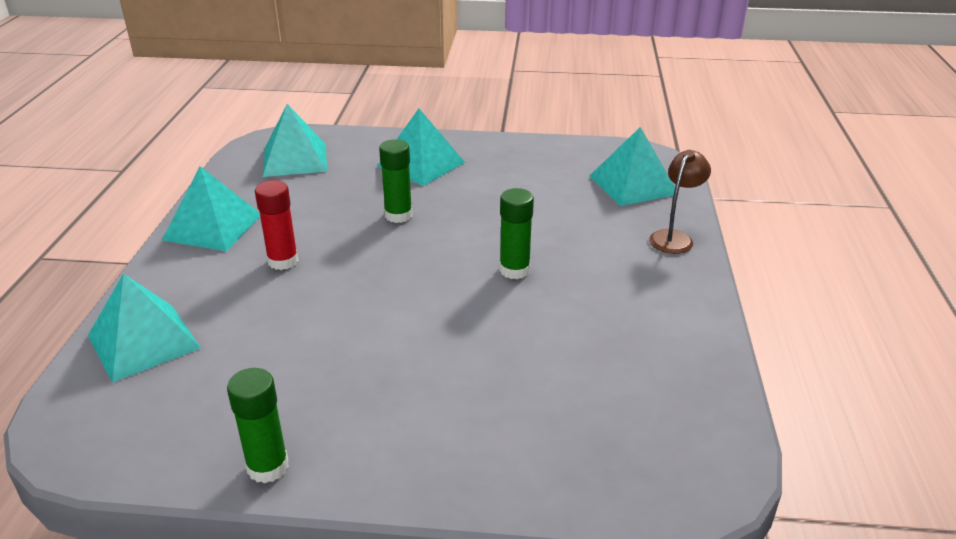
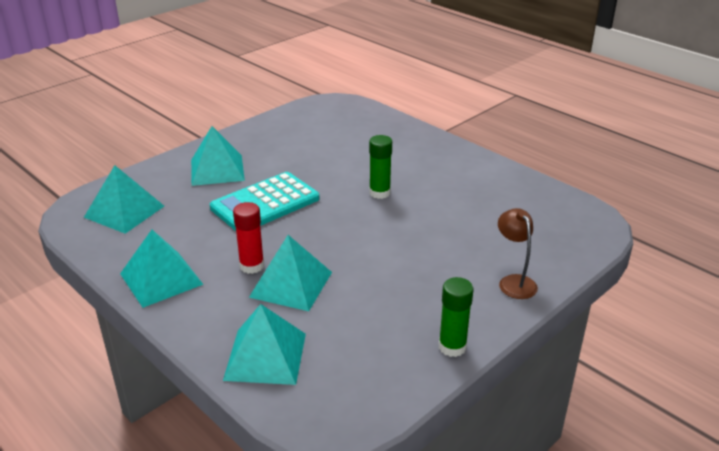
camera: 50 degrees left, 0 degrees up
green glue stick [379,139,412,223] -> turquoise calculator [210,172,319,231]
turquoise pyramid [590,127,679,206] -> turquoise pyramid moved to [249,235,332,311]
brown lamp [649,150,711,254] -> brown lamp moved to [498,208,538,299]

